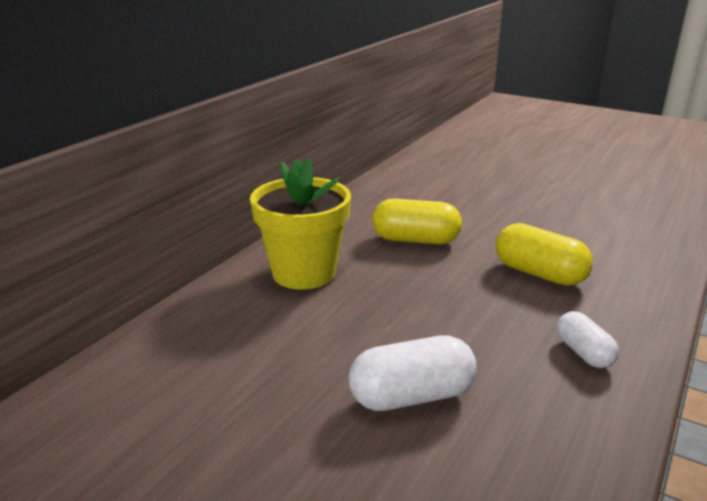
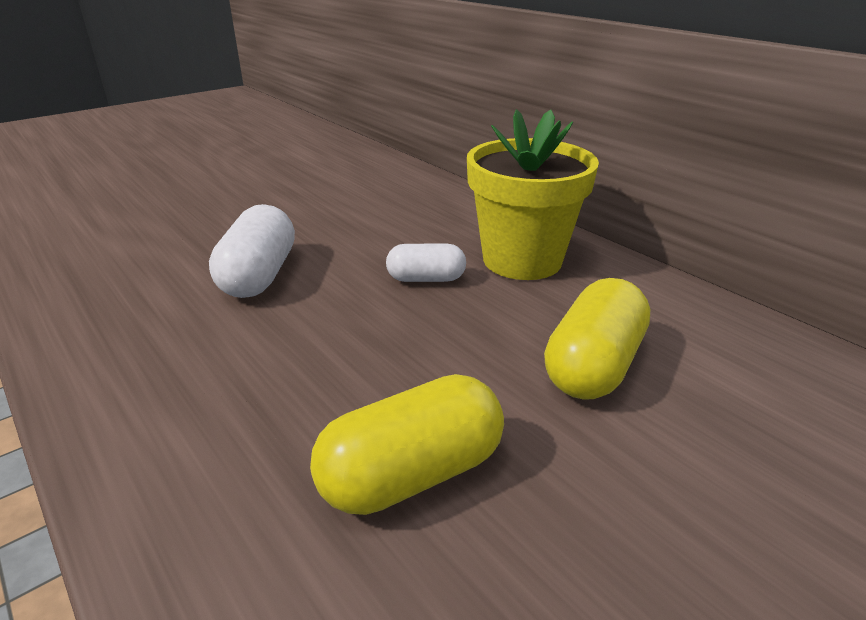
camera: 110 degrees right, 5 degrees up
white capsule [557,311,619,368] -> white capsule moved to [386,244,466,282]

